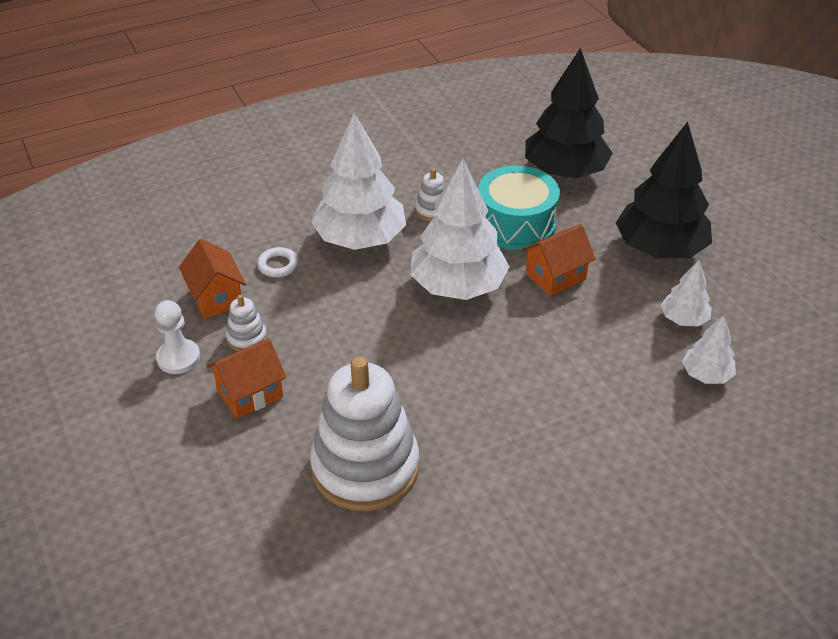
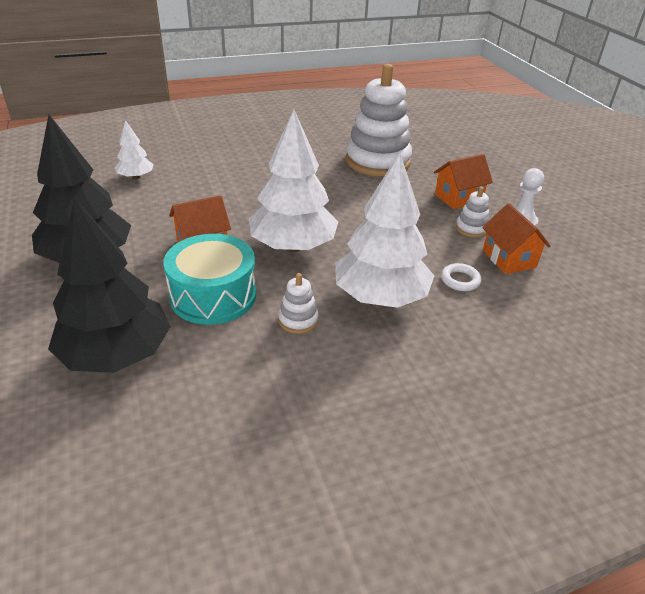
camera: 175 degrees left, 5 degrees down
white tree [661,260,712,327] -> none

